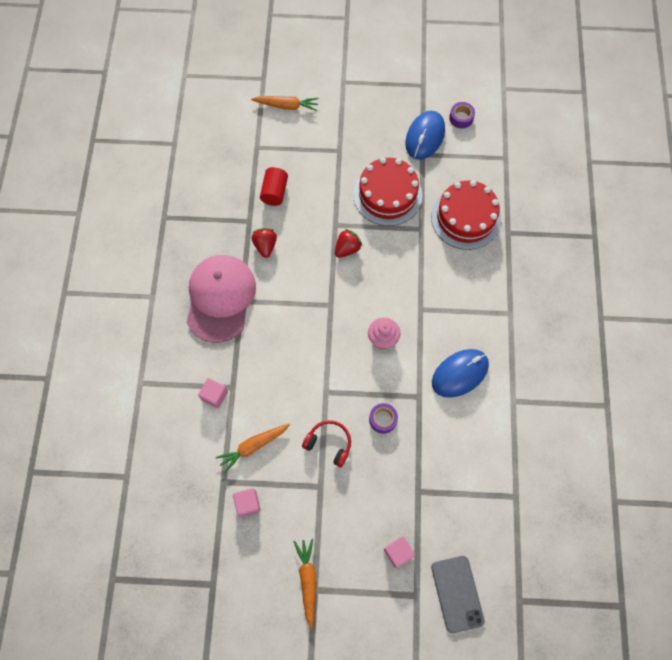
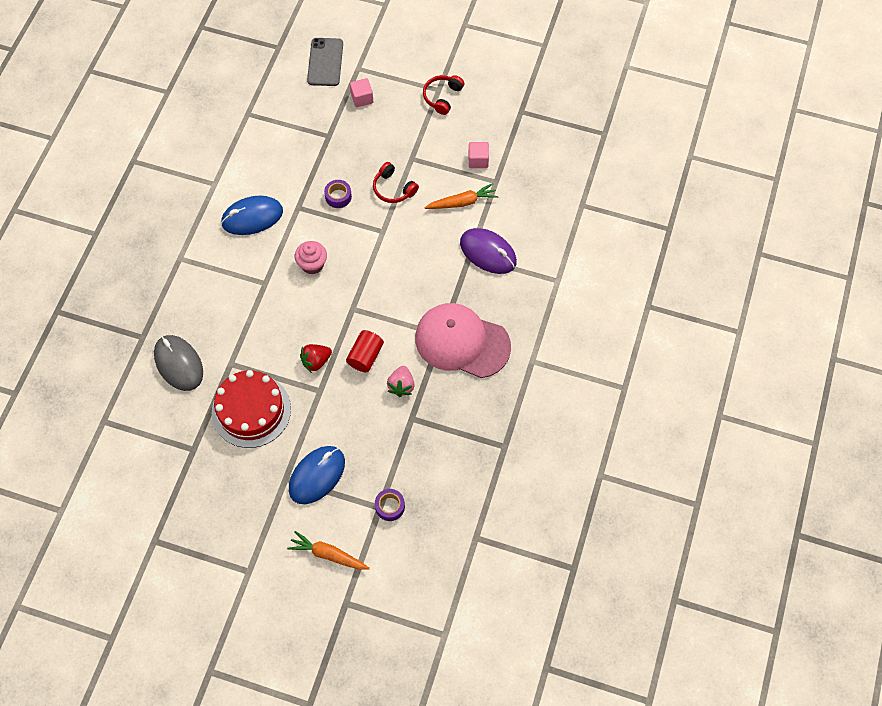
camera: 165 degrees left, 5 degrees down
pink cap [186,255,256,343] -> pink cap turned 90 degrees clockwise [415,303,511,378]
pink cube [198,378,228,408] -> purple mouse [460,228,517,274]
red strawberry [251,228,277,258] -> pink strawberry [387,366,415,397]
red cylinder [260,167,288,206] -> red cylinder moved to [346,330,384,372]
orange carrot [293,539,317,629] -> red headphones [423,75,464,115]
blue mouse [405,111,445,160] -> blue mouse moved to [289,446,345,504]
red cake [431,180,501,250] -> grey mouse [154,335,203,391]
purple tape [449,102,475,129] -> purple tape moved to [375,489,405,521]

